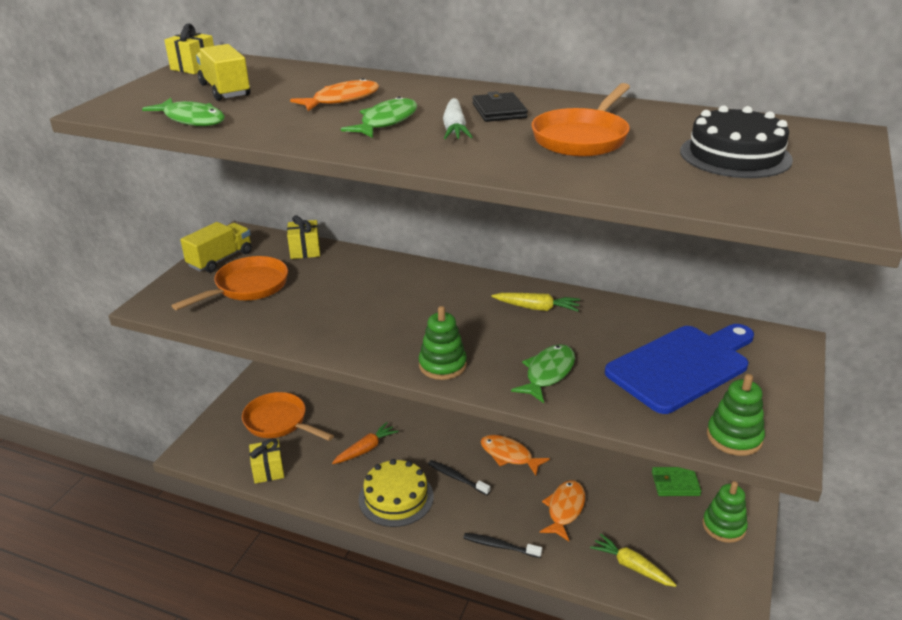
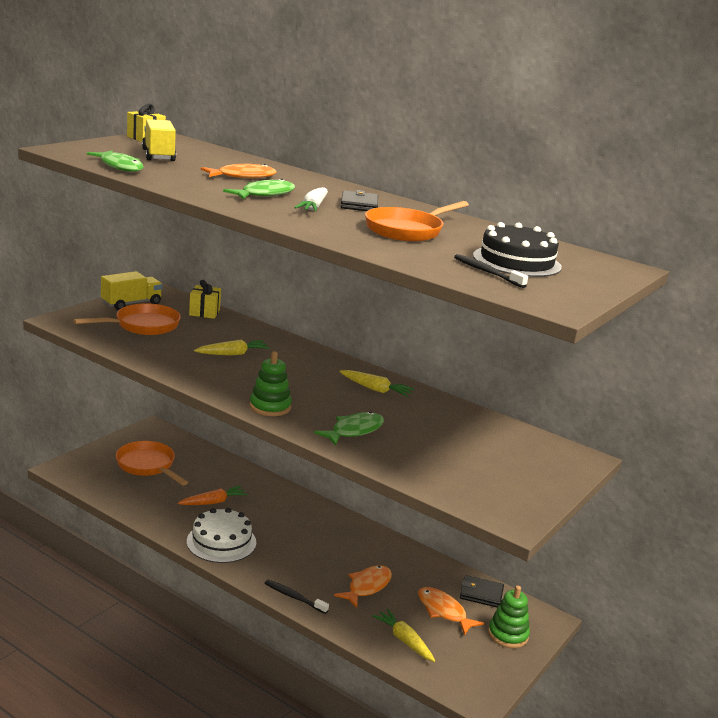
camera: 10 degrees right, 10 degrees down
yellow gift [249,438,284,484] -> none
yellow cake [359,459,434,527] -> white cake [187,508,256,563]
black toothbrush [428,460,490,495] -> black toothbrush moved to [454,254,528,288]
orange fish [480,435,550,476] -> orange fish moved to [418,587,484,636]
blue cutting board [605,324,754,414] -> none
green wallet [652,467,701,496] -> black wallet [460,575,504,608]
green stacking toy [707,374,765,456] -> none
none -> yellow carrot [194,339,270,356]

